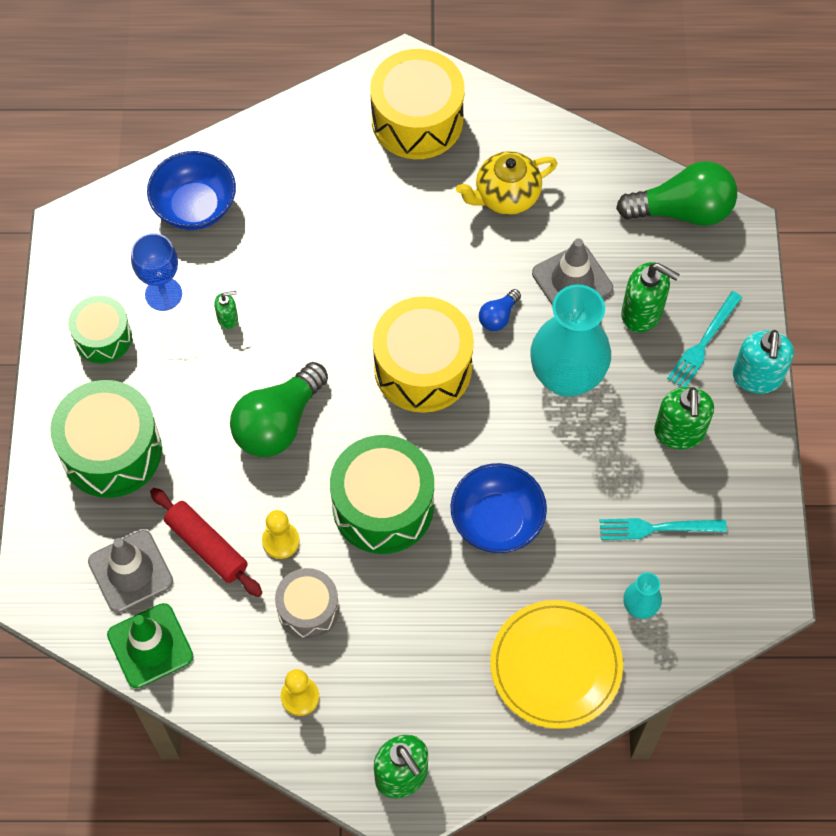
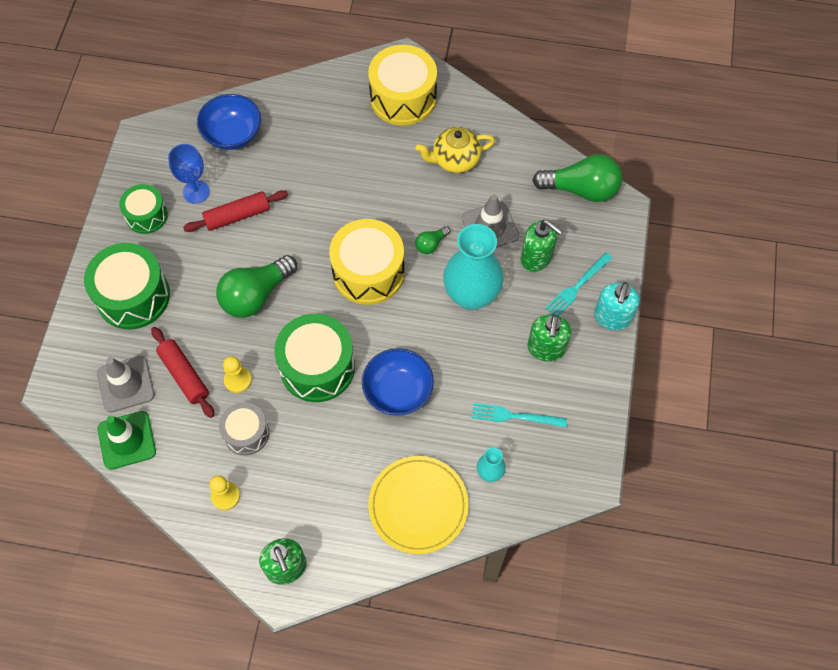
camera: 10 degrees right, 0 degrees up
green soap dispenser [214,291,238,329] -> red rolling pin [183,190,288,232]
blue light bulb [479,289,521,331] -> green light bulb [415,226,450,254]

